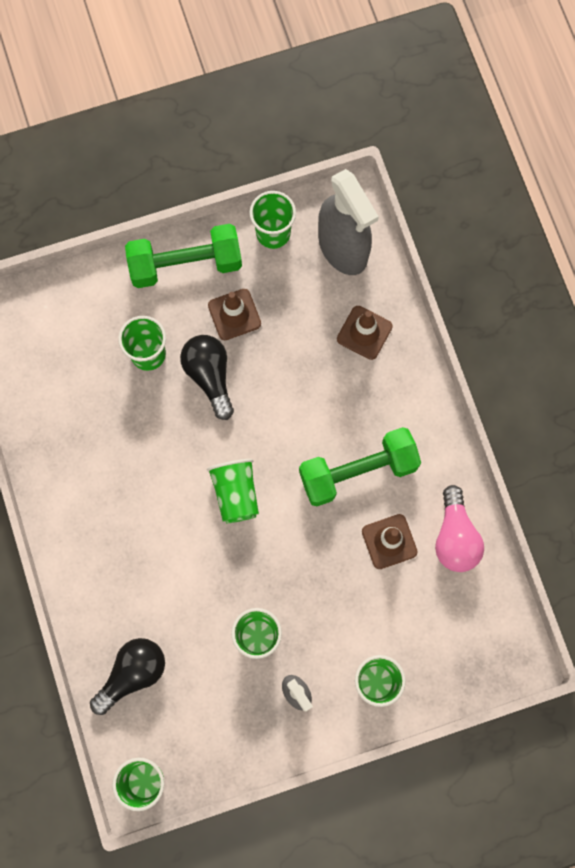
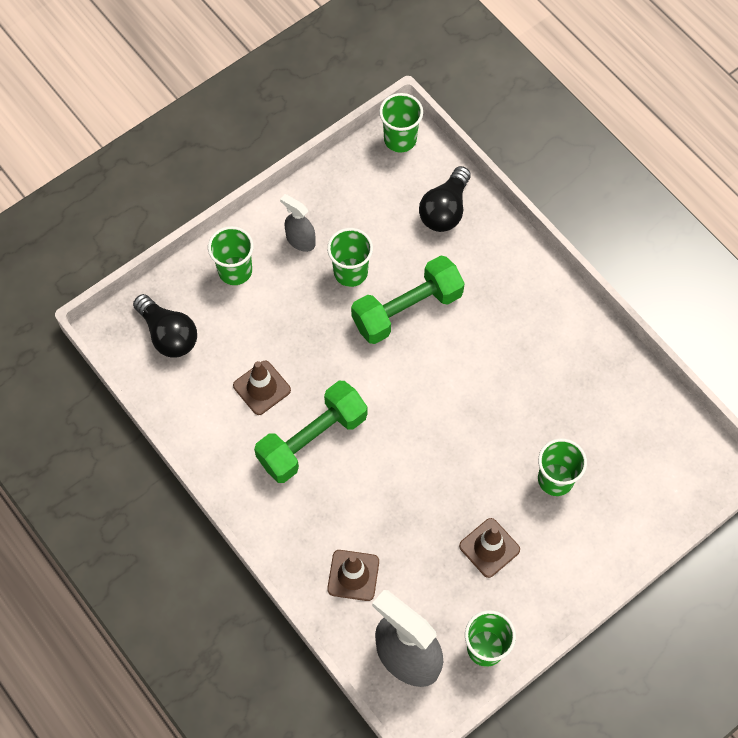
camera: 160 degrees right, 10 degrees down
green dumbbell [125,224,242,288] -> green dumbbell moved to [351,256,465,344]
black light bulb [180,335,234,420] -> black light bulb moved to [133,294,197,357]
green cup [207,459,259,524] -> none
pink light bulb [435,485,484,572] -> none

